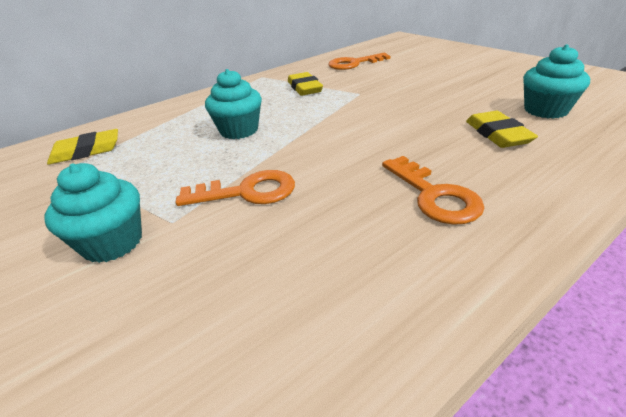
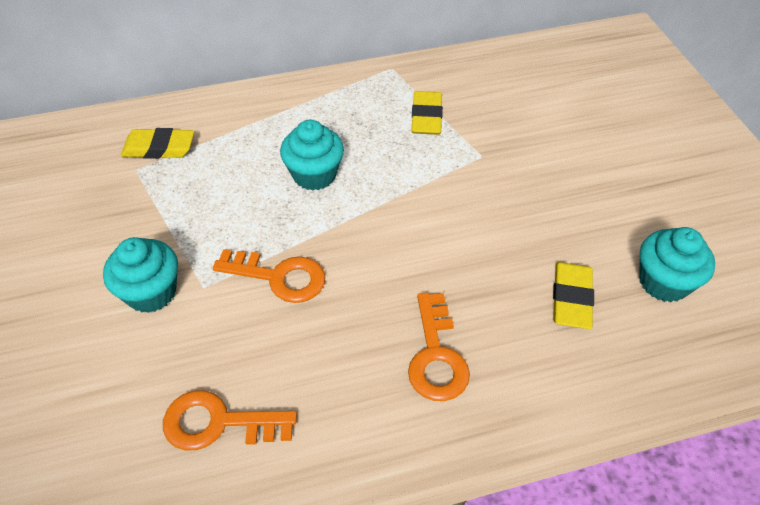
camera: 20 degrees right, 15 degrees up
orange key [328,53,390,70] -> orange key moved to [163,390,297,450]

